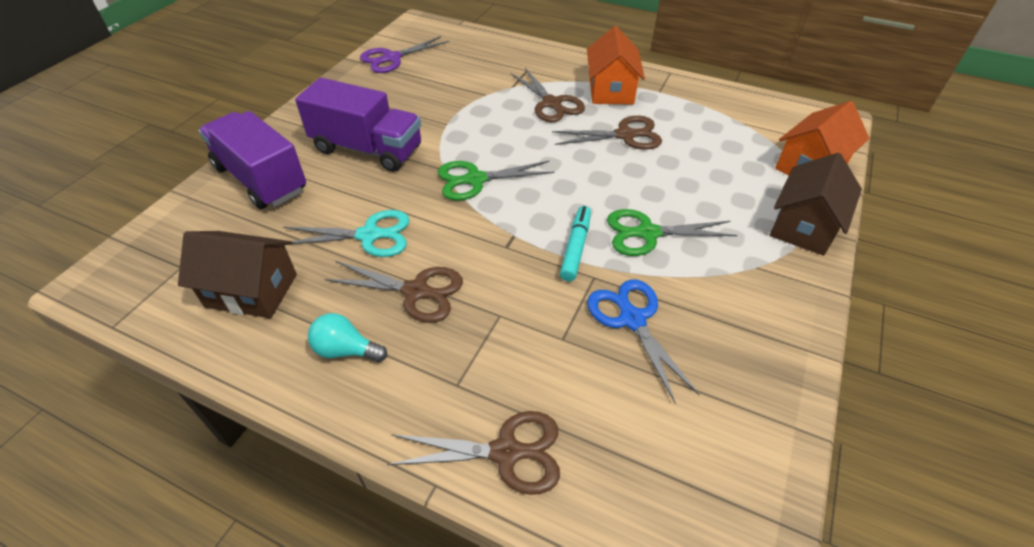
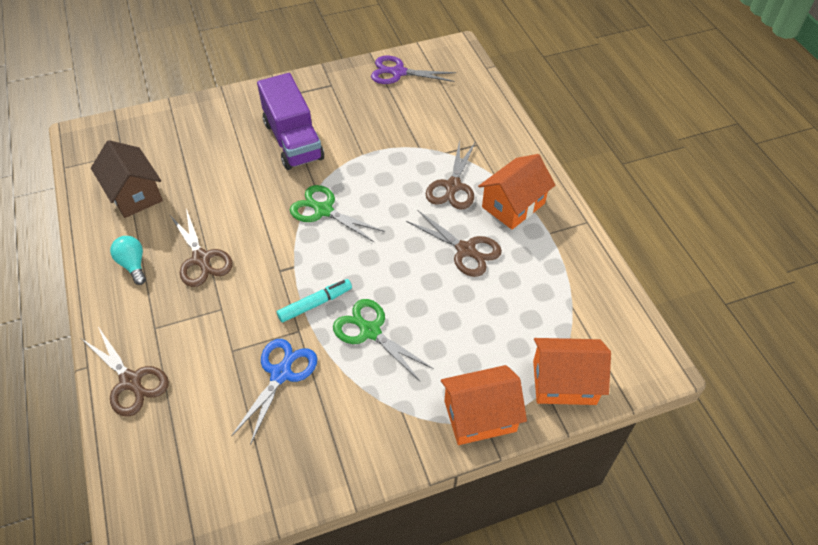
camera: 45 degrees right, 5 degrees up
purple truck [198,111,306,209] -> none
turquoise scissors [283,210,410,257] -> none
brown house [770,153,862,256] -> orange house [441,365,527,445]

